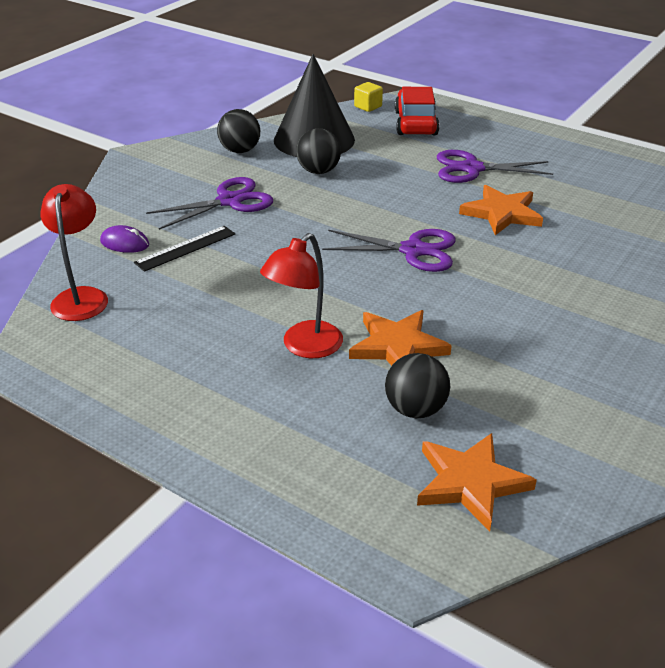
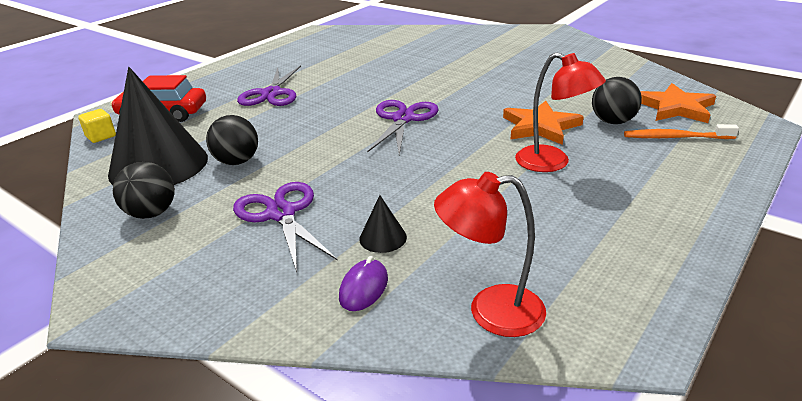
camera: 85 degrees left, 5 degrees down
black ruler [134,226,235,272] -> black cone [359,195,407,253]
orange star [459,185,543,235] -> none
none -> orange toothbrush [624,124,739,139]

